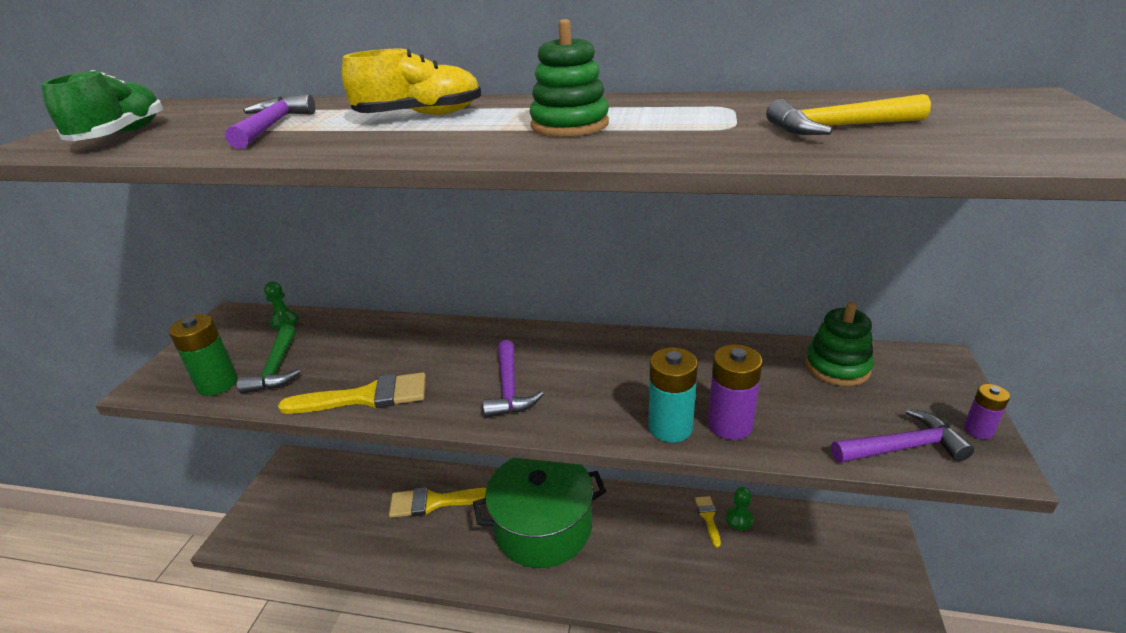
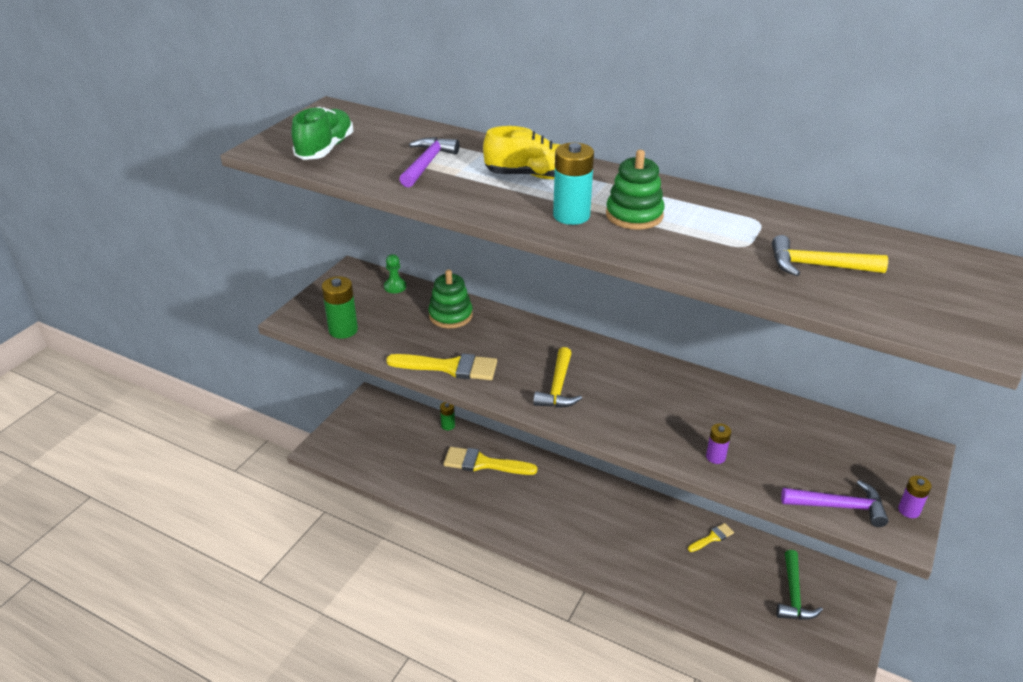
camera: 15 degrees right, 5 degrees up
green hammer [237,324,301,394] -> green hammer moved to [777,550,823,620]
green pot [473,458,606,568] -> none
purple hammer [483,340,543,418] -> yellow hammer [533,347,582,408]
turquoise battery [648,347,698,442] -> turquoise battery moved to [553,143,594,225]
yellow brush [695,496,721,548] -> yellow brush turned 45 degrees clockwise [688,523,734,552]
purple battery [708,345,763,440] -> purple battery [706,423,731,464], size x0.57
green pawn [726,487,753,530] -> none
green stacking toy [805,302,874,386] -> green stacking toy moved to [428,270,473,328]
none -> green battery [440,402,455,430]

